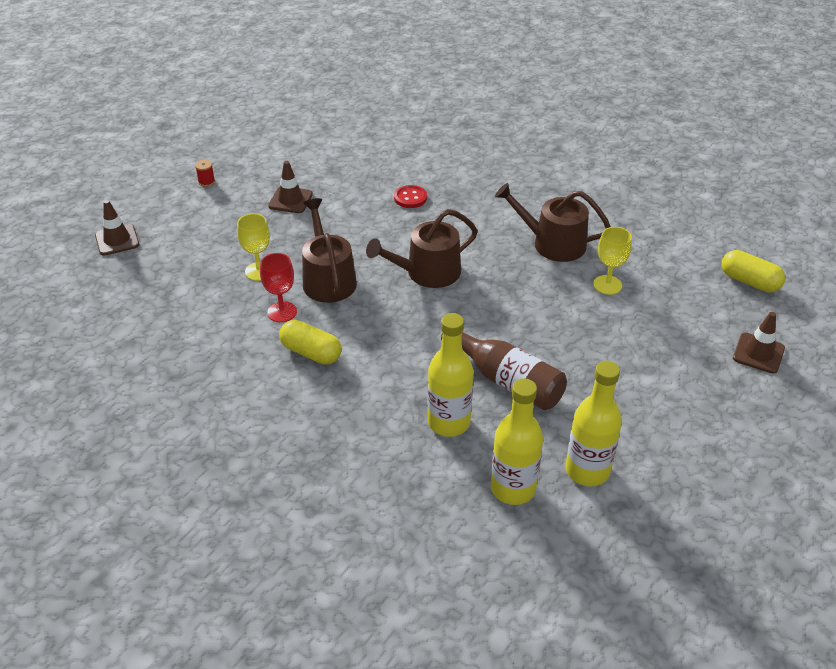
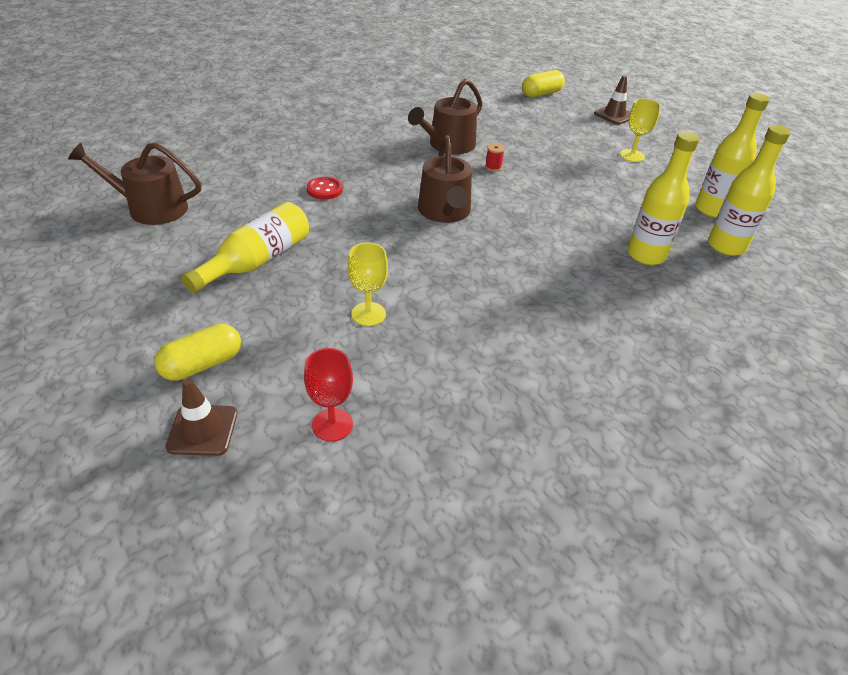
camera: 70 degrees left, 0 degrees up
red spool [195,160,215,187] -> red spool moved to [485,143,505,171]
red goblet [260,253,297,322] -> red goblet moved to [304,348,353,442]
brown traffic cone [268,161,313,213] -> yellow bottle [182,202,309,293]
yellow capsule [279,320,342,365] -> yellow capsule moved to [154,324,241,381]
brown watering can [302,198,357,303] -> brown watering can moved to [68,142,201,225]
brown bottle [441,332,567,410] -> none
yellow goblet [593,227,632,295] -> yellow goblet moved to [620,98,661,162]

